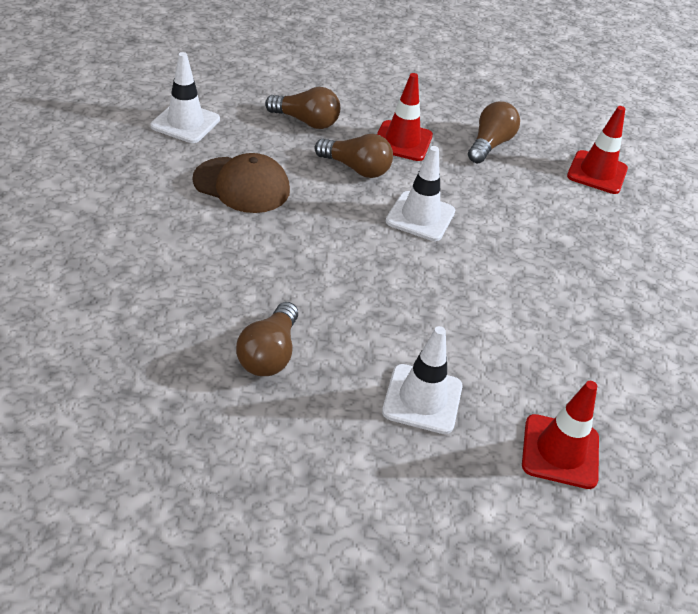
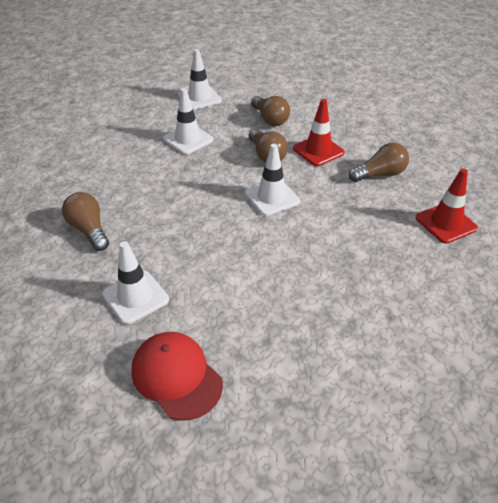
camera: 45 degrees right, 0 degrees up
brown cap [192,153,290,213] -> white traffic cone [163,88,213,155]
brown light bulb [236,302,298,376] -> brown light bulb turned 90 degrees clockwise [62,192,109,251]
red traffic cone [522,381,599,489] -> red cap [131,332,223,421]

